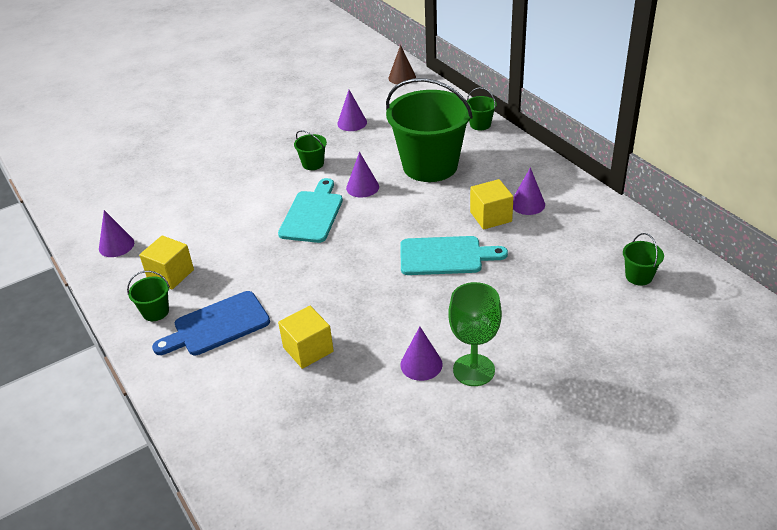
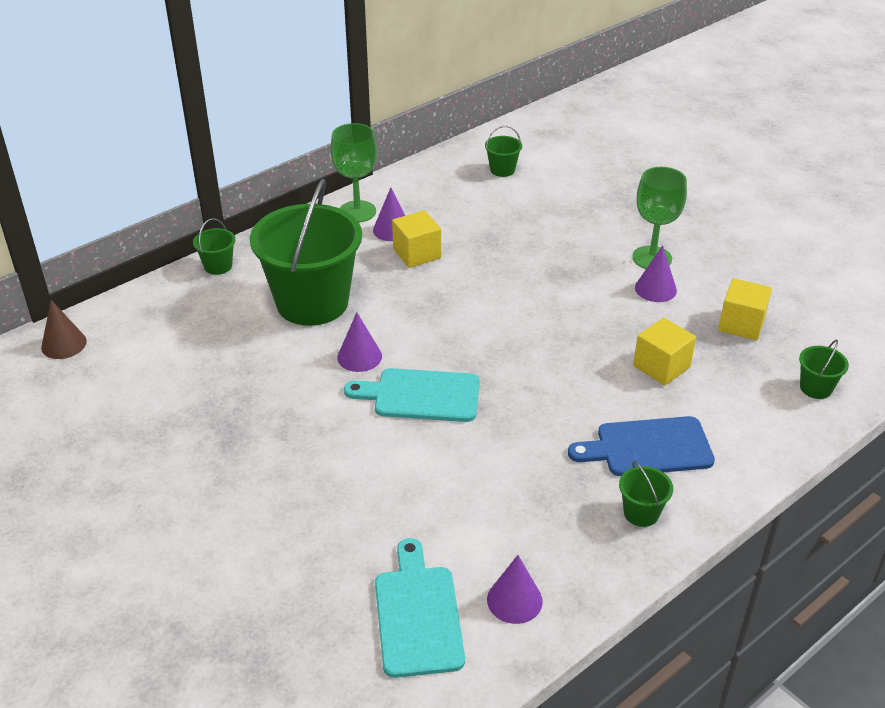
camera: 100 degrees left, 0 degrees up
yellow cube [139,235,194,289] -> yellow cube moved to [718,278,772,340]
blue cutting board [152,291,270,355] -> blue cutting board turned 120 degrees clockwise [568,416,715,476]
green bucket [294,130,327,170] -> green bucket moved to [799,340,849,399]
purple cone [337,90,367,131] -> none
turquoise cutting board [400,236,508,275] -> turquoise cutting board moved to [375,538,465,678]
none -> green goblet [331,123,377,222]

